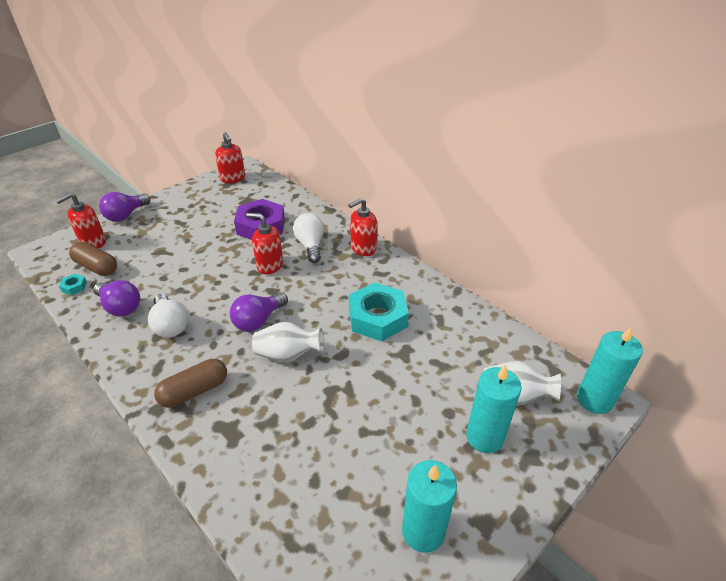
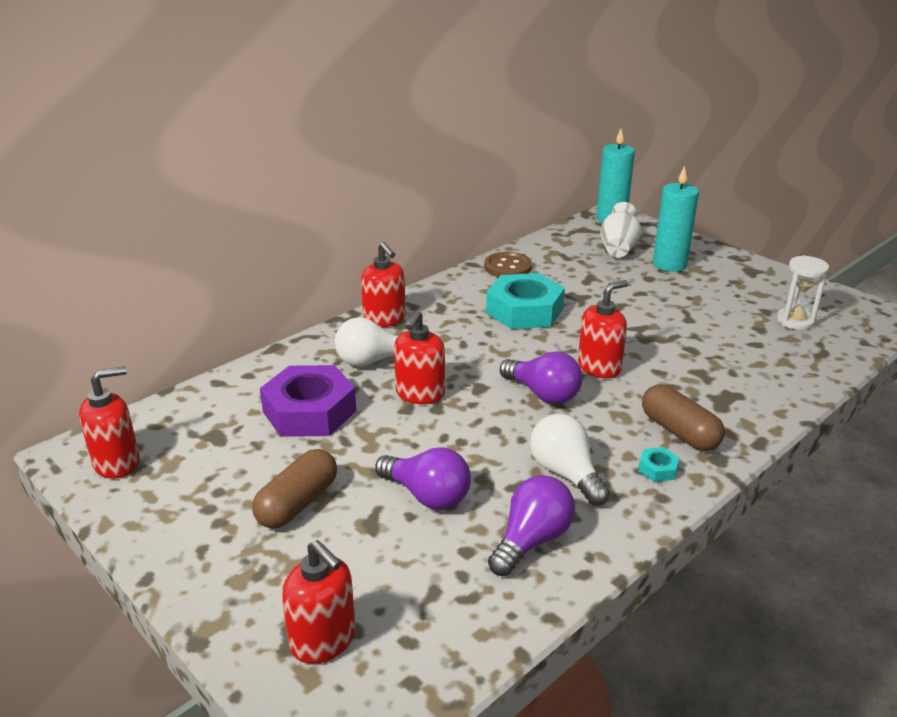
camera: 90 degrees left, 10 degrees down
turquoise nut [59,274,87,295] -> turquoise nut moved to [638,447,680,482]
brown capsule [69,242,117,276] -> brown capsule moved to [252,449,337,528]
purple light bulb [99,192,151,222] -> purple light bulb moved to [375,447,471,510]
white light bulb [148,294,188,338] -> white light bulb turned 90 degrees counterclockwise [530,414,610,506]
white vase [252,322,324,362] -> red soap dispenser [578,280,628,378]
turquoise candle [402,460,457,553] -> none
none -> brown button [484,252,532,277]
none -> white hourglass [777,255,829,330]

